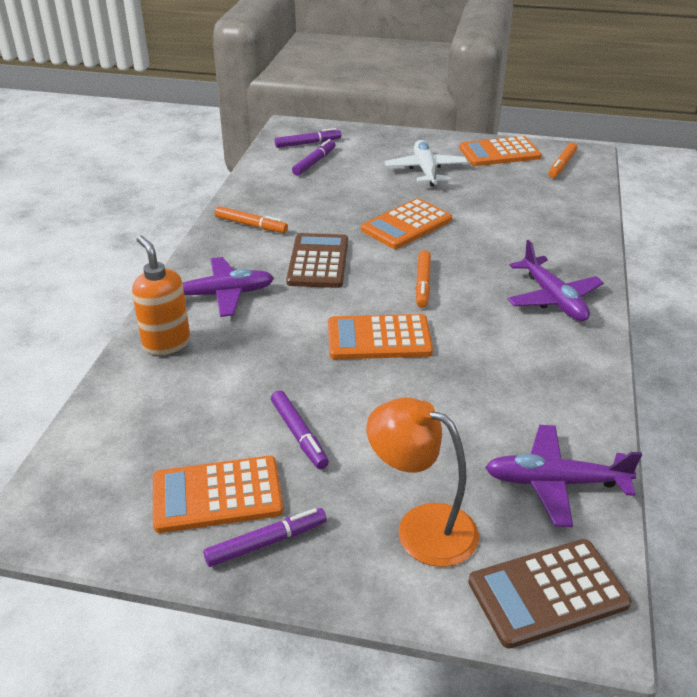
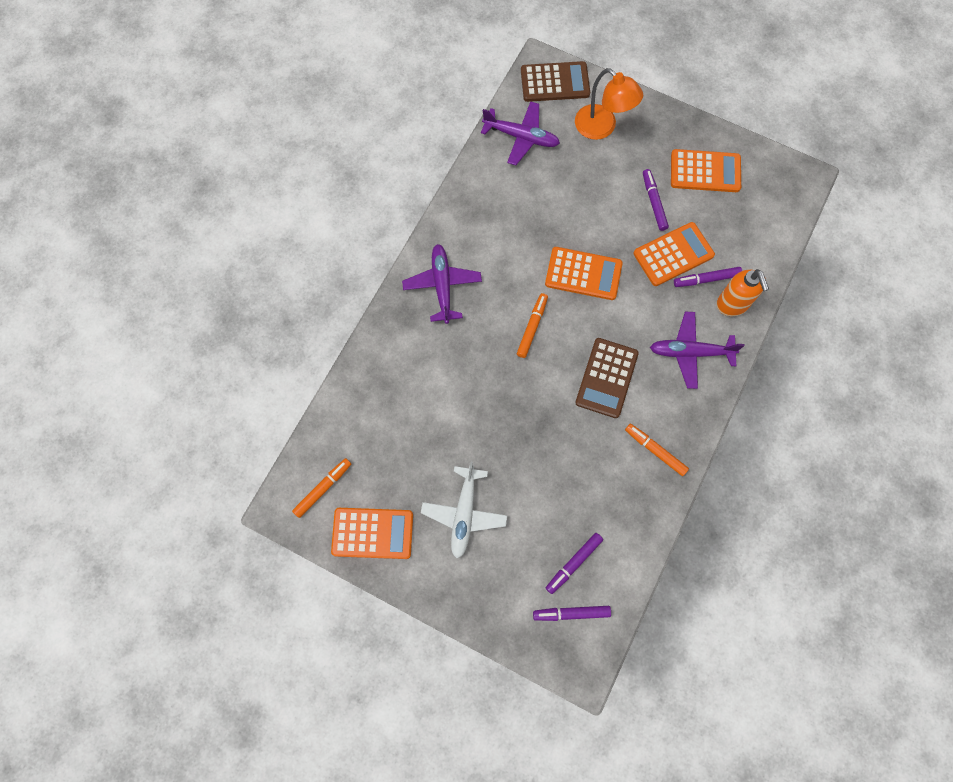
camera: 165 degrees left, 35 degrees up
purple marker [203,508,327,567] -> purple marker moved to [674,267,742,287]
orange calculator [361,198,452,249] -> orange calculator moved to [633,222,715,286]

